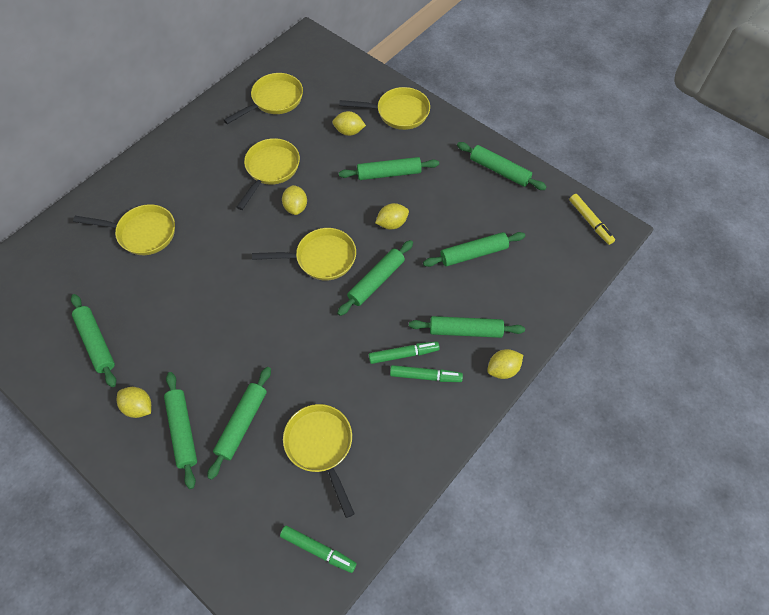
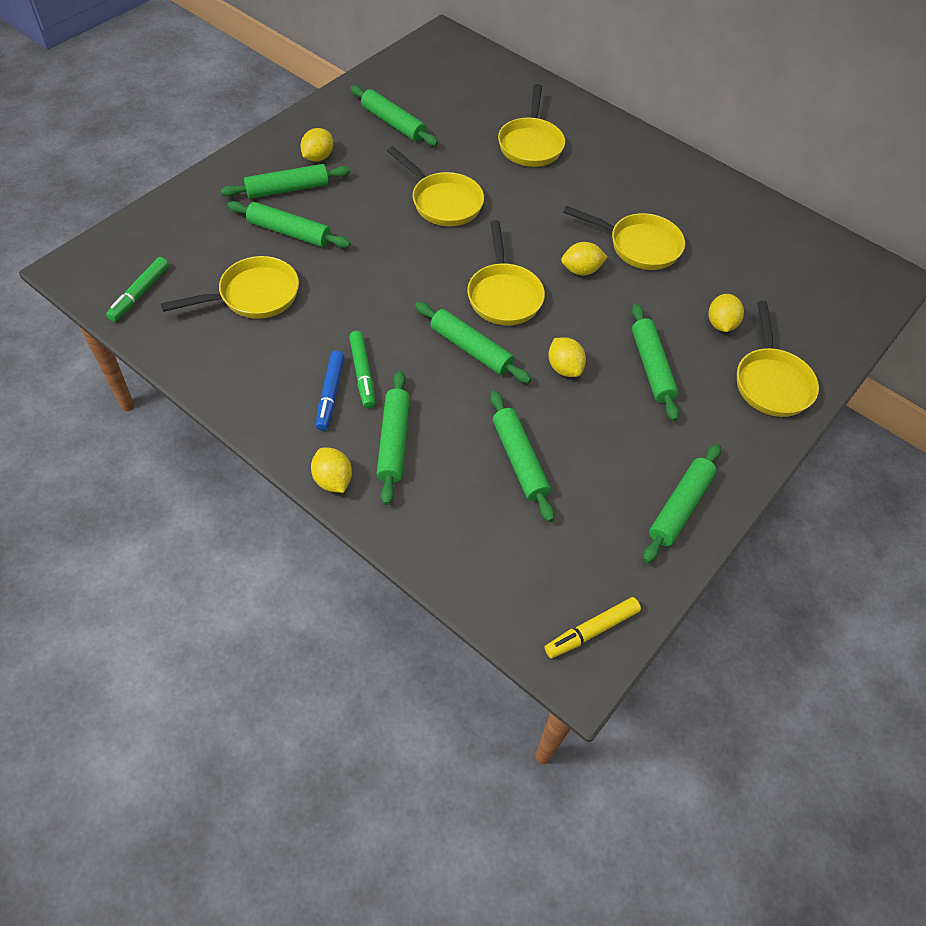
camera: 85 degrees right, 5 degrees down
green rolling pin [71,294,116,387] -> green rolling pin turned 75 degrees clockwise [350,85,438,146]
yellow pan [224,73,303,124] -> yellow pan moved to [387,146,484,226]
green marker [390,365,463,382] -> blue marker [316,351,345,431]

